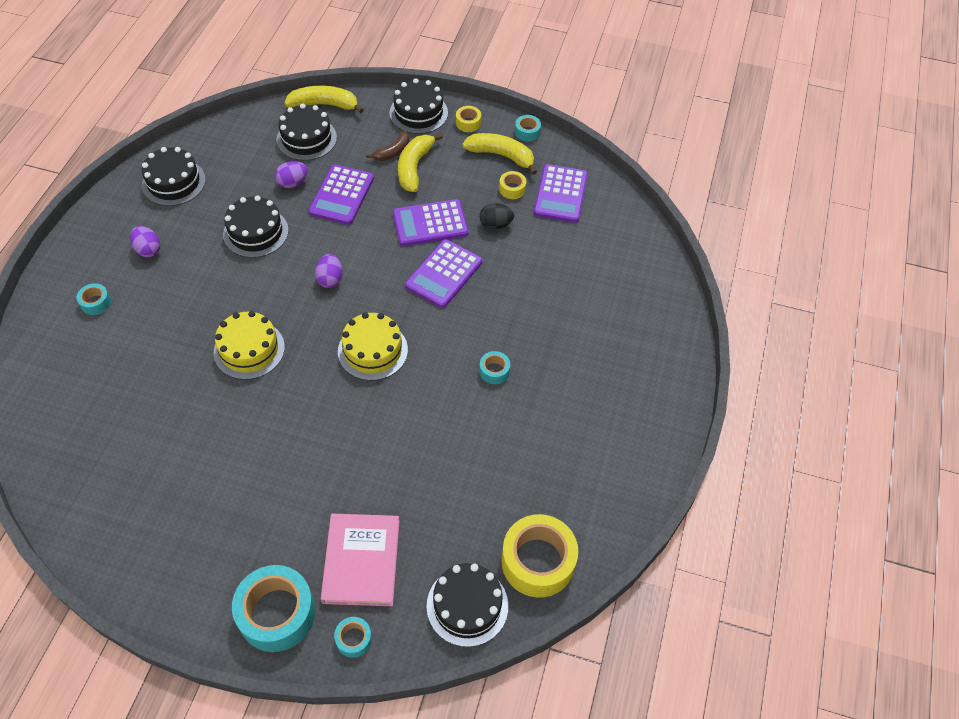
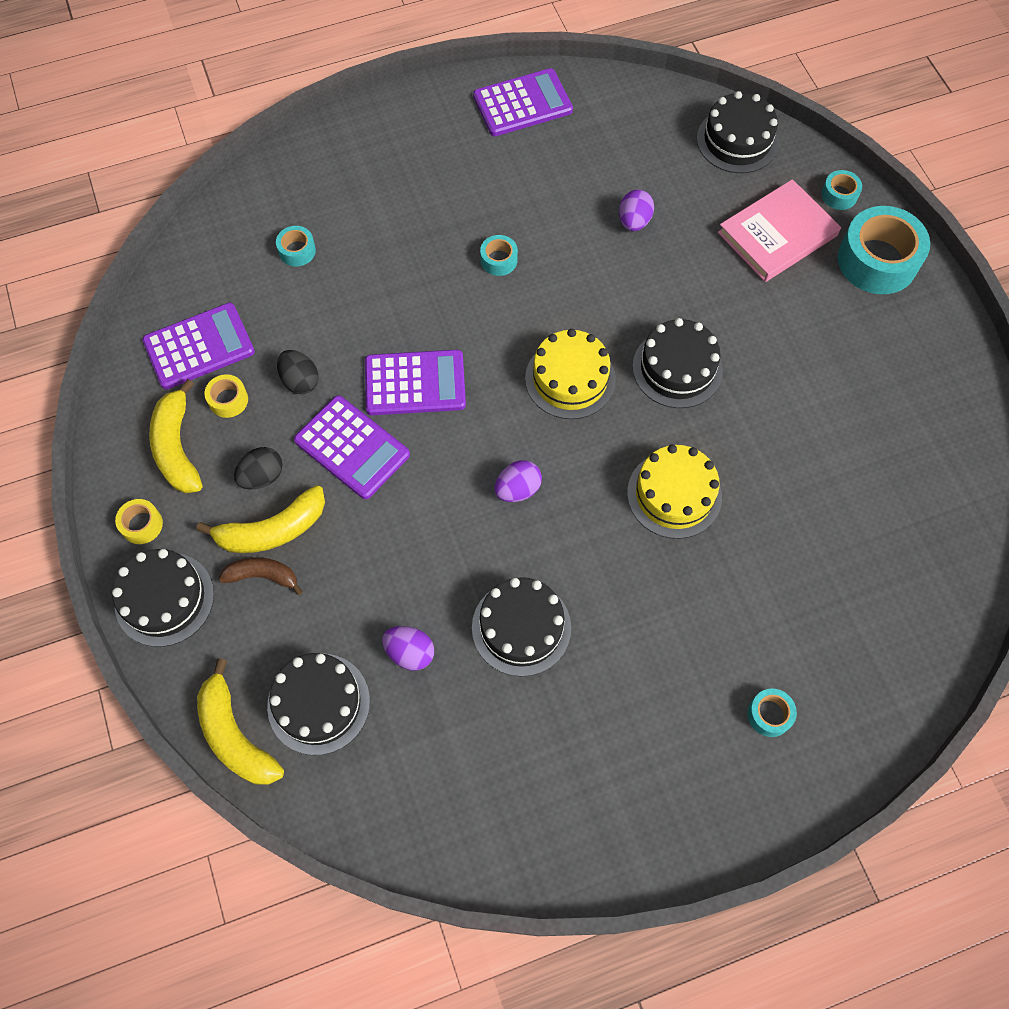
camera: 125 degrees left, 10 degrees up
purple egg [130,226,160,257] -> purple egg moved to [619,190,654,231]
black cake [142,147,206,206] -> black cake moved to [633,318,723,408]
purple calculator [308,164,374,225] -> purple calculator moved to [473,68,573,136]
yellow tape [501,514,578,598] -> none
turquoise tape [515,115,541,142] -> turquoise tape moved to [276,226,316,267]
none -> black egg [234,447,283,489]

